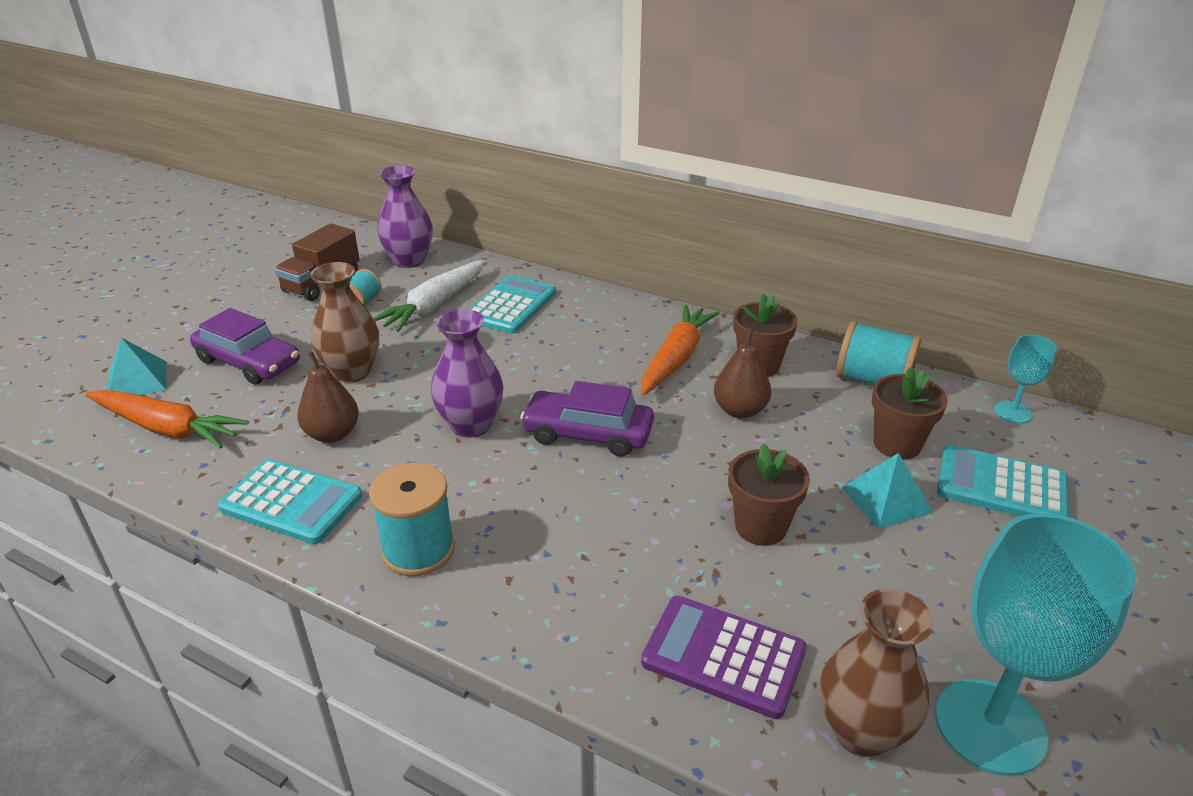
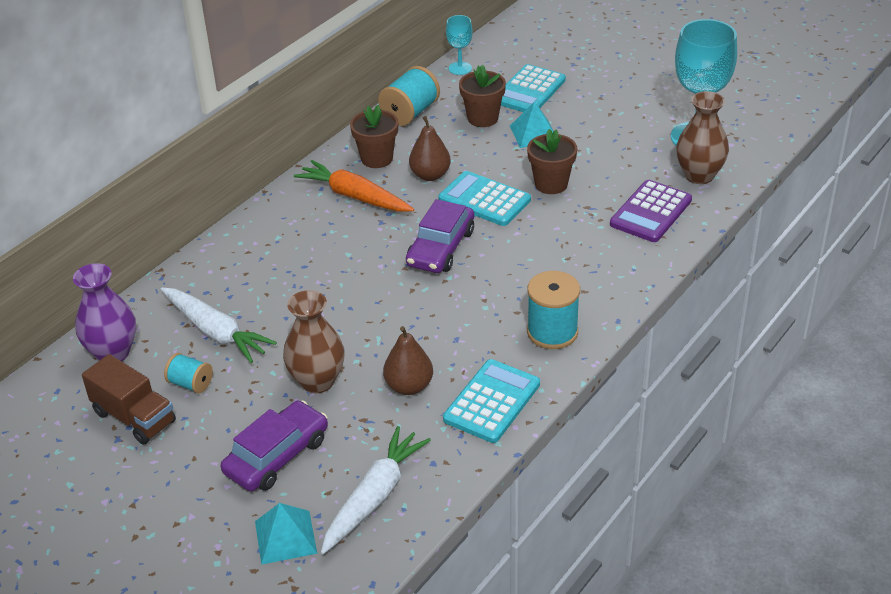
camera: 80 degrees left, 5 degrees up
orange carrot [85,390,249,449] -> white carrot [321,426,431,554]
purple vase [431,309,504,438] -> none
turquoise calculator [469,275,556,334] -> turquoise calculator moved to [439,171,531,226]

